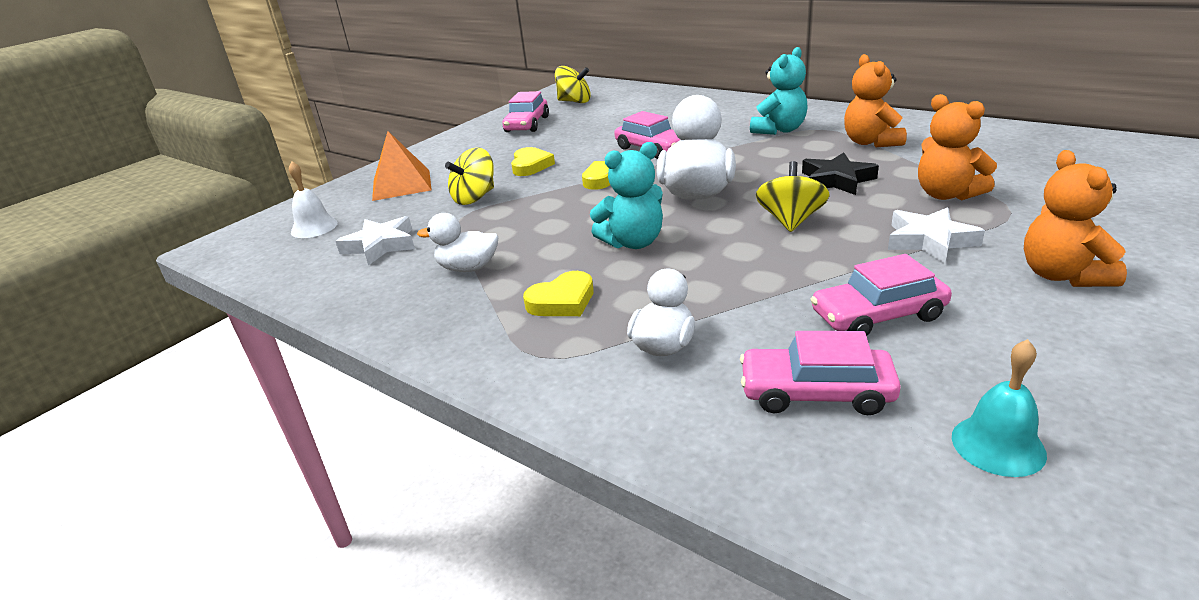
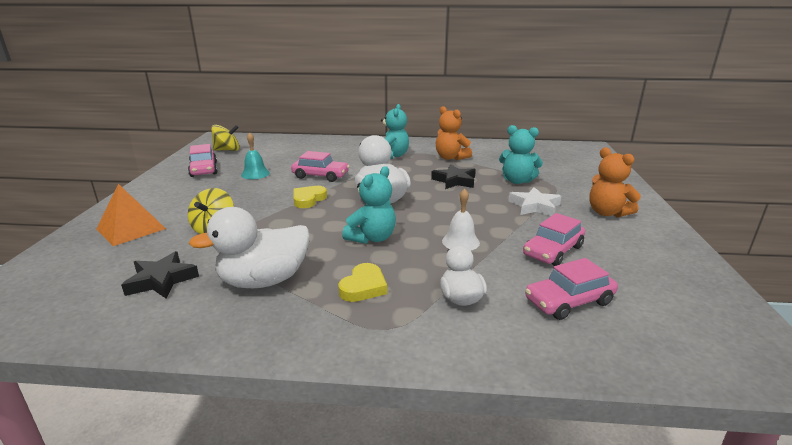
camera: 35 degrees left, 5 degrees down
white bell [289,162,338,238] -> white bell moved to [442,189,480,250]
white star [336,216,415,266] -> black star [121,251,199,298]
white duck [417,213,498,272] -> white duck [189,207,310,288], size x1.72
yellow heart [511,147,555,176] -> none
yellow spinning top [756,161,830,232] -> none
orange teddy bear [918,94,997,200] -> turquoise teddy bear [499,125,543,184]
turquoise bell [952,339,1047,477] -> turquoise bell moved to [241,132,270,179]

